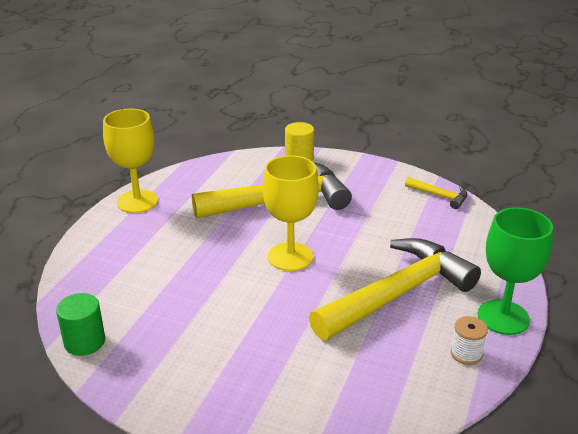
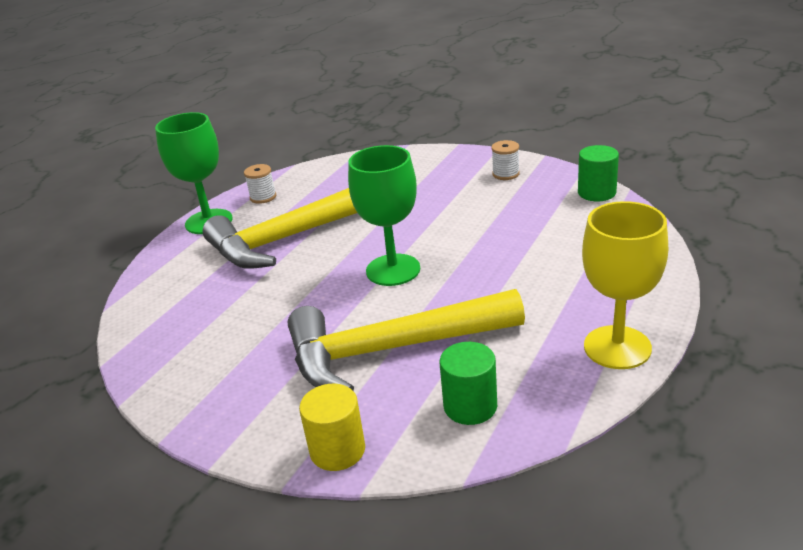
camera: 170 degrees left, 0 degrees up
yellow goblet [263,155,319,271] -> green goblet [348,145,420,286]
yellow hammer [405,177,467,209] -> none
none -> green cylinder [440,342,497,425]
none -> white spool [491,140,520,180]

